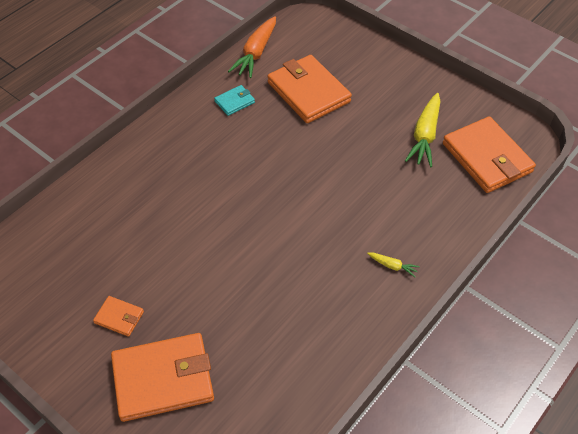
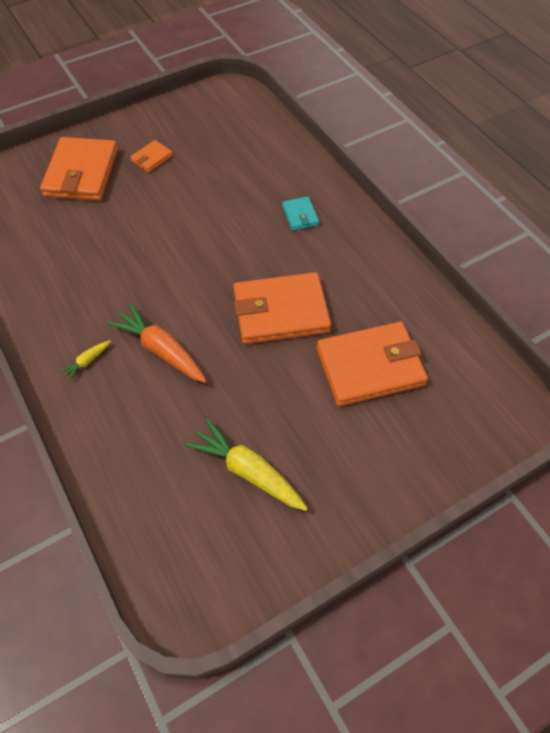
camera: 110 degrees right, 5 degrees up
turquoise wallet [214,85,255,116] -> turquoise wallet moved to [282,196,319,231]
orange carrot [228,16,276,78] -> orange carrot moved to [107,303,206,383]
orange wallet [443,116,536,193] -> orange wallet moved to [233,272,331,344]

